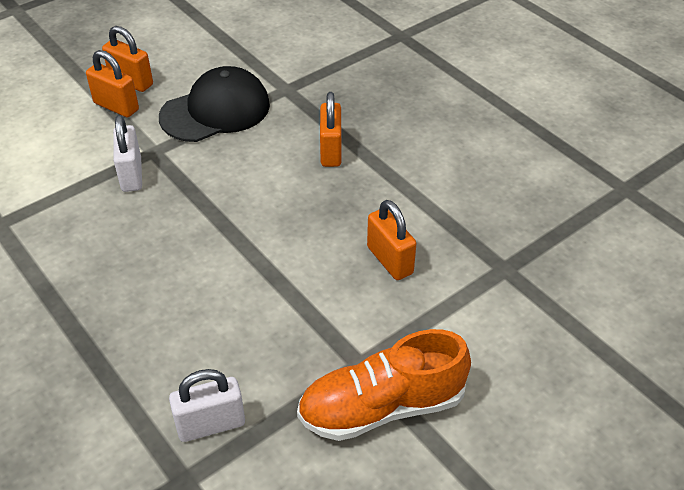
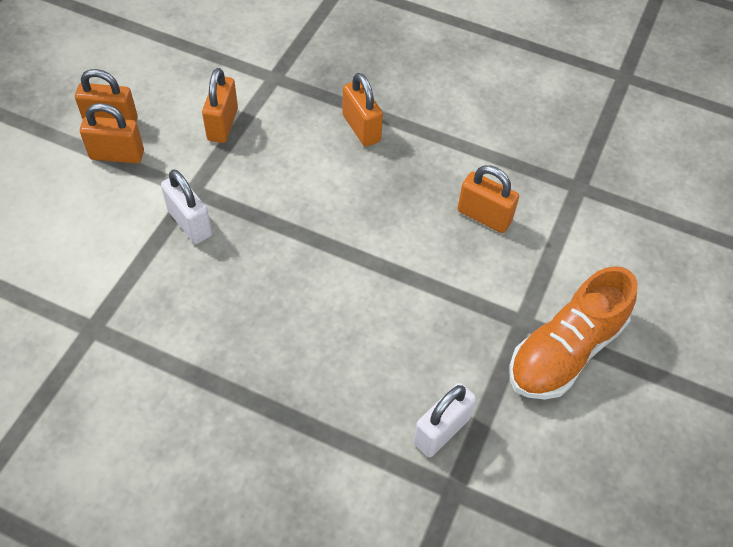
camera: 30 degrees left, 10 degrees up
black cap [159,66,270,142] -> orange padlock [202,68,238,143]

